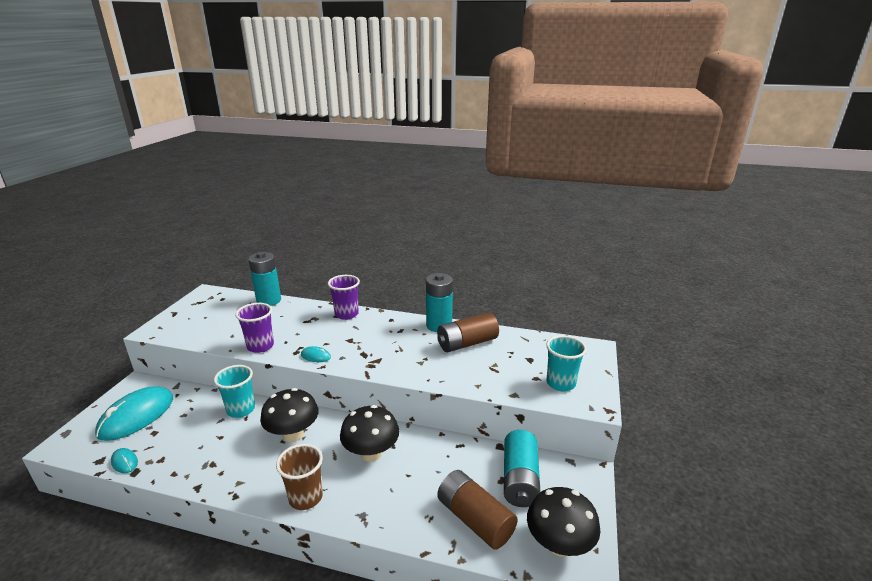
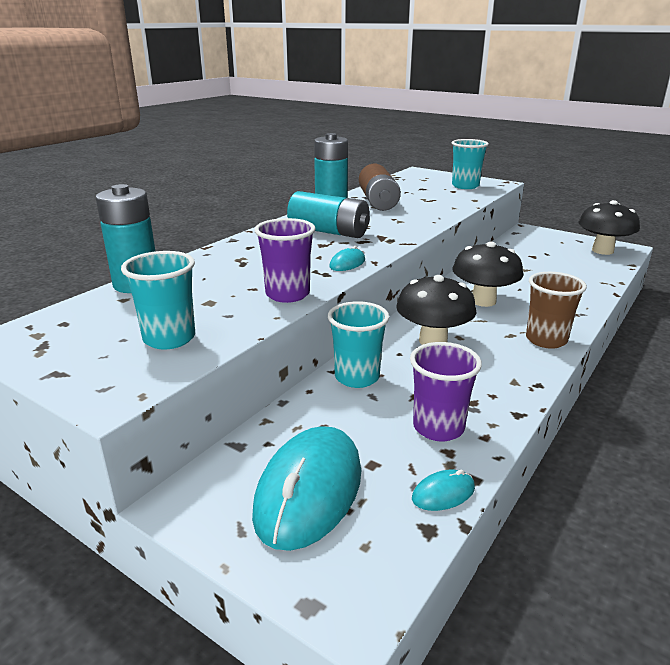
camera: 70 degrees left, 0 degrees up
turquoise mouse [95,387,173,441] -> turquoise mouse turned 60 degrees clockwise [252,426,361,551]
purple cup [328,275,360,320] -> purple cup moved to [410,342,482,441]
brown battery [437,470,518,550] -> none
turquoise battery [504,430,541,507] -> turquoise battery moved to [287,191,370,238]
none -> turquoise cup [121,251,195,350]

